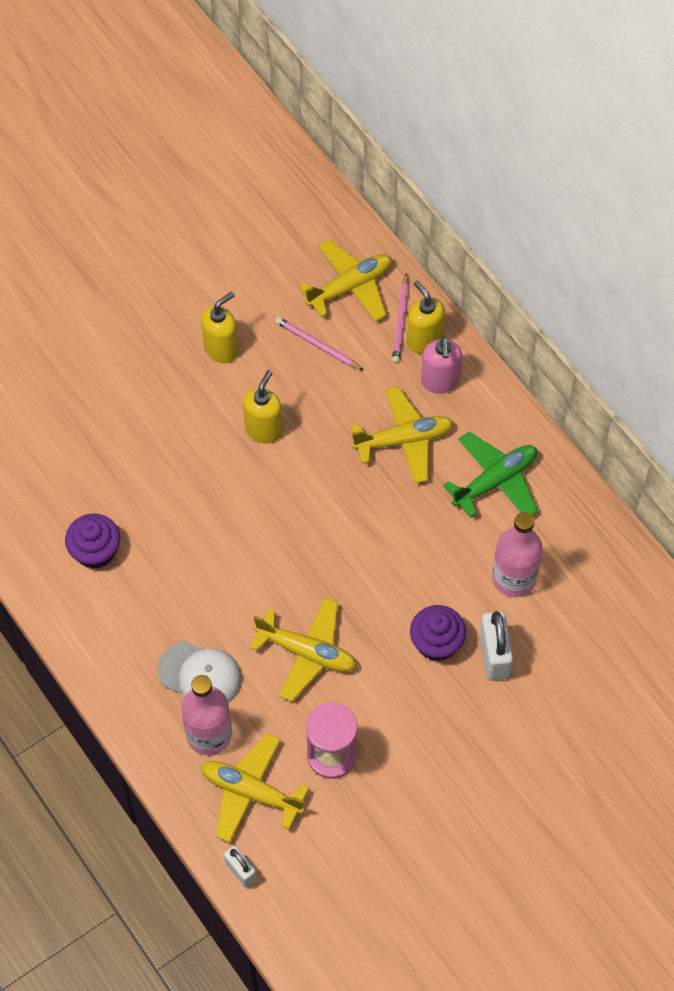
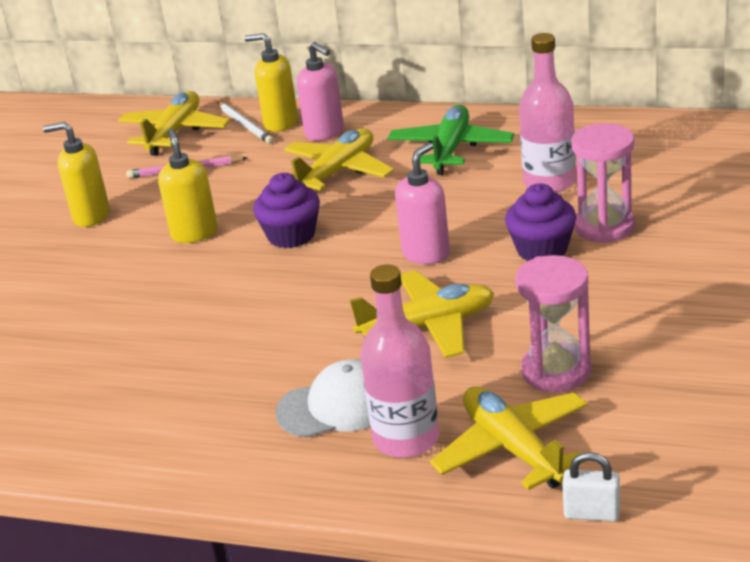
camera: 35 degrees left, 30 degrees down
purple cupcake [65,513,120,569] -> purple cupcake moved to [253,173,320,248]
yellow soap dispenser [201,292,238,363] -> yellow soap dispenser turned 90 degrees counterclockwise [43,122,110,227]
yellow plane [201,733,309,843] -> yellow plane turned 75 degrees clockwise [430,386,587,490]
pink pencil [392,273,408,363] -> white pencil [217,102,274,144]
white padlock [479,611,513,681] -> pink hourglass [571,123,635,243]
none -> pink soap dispenser [395,142,450,264]

